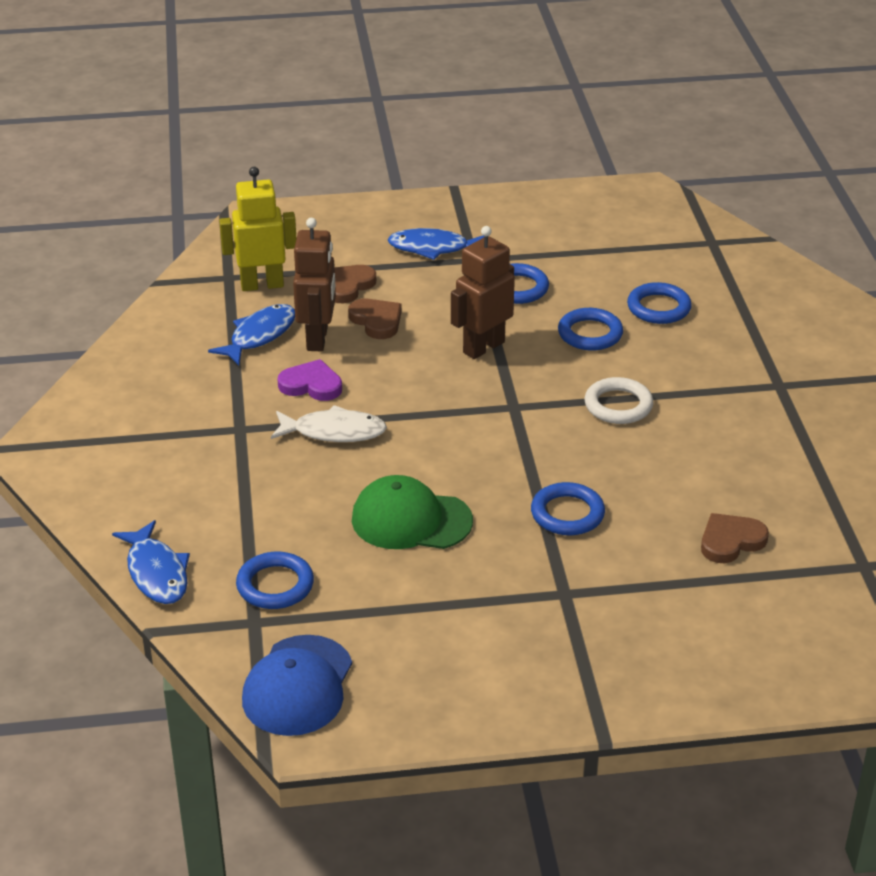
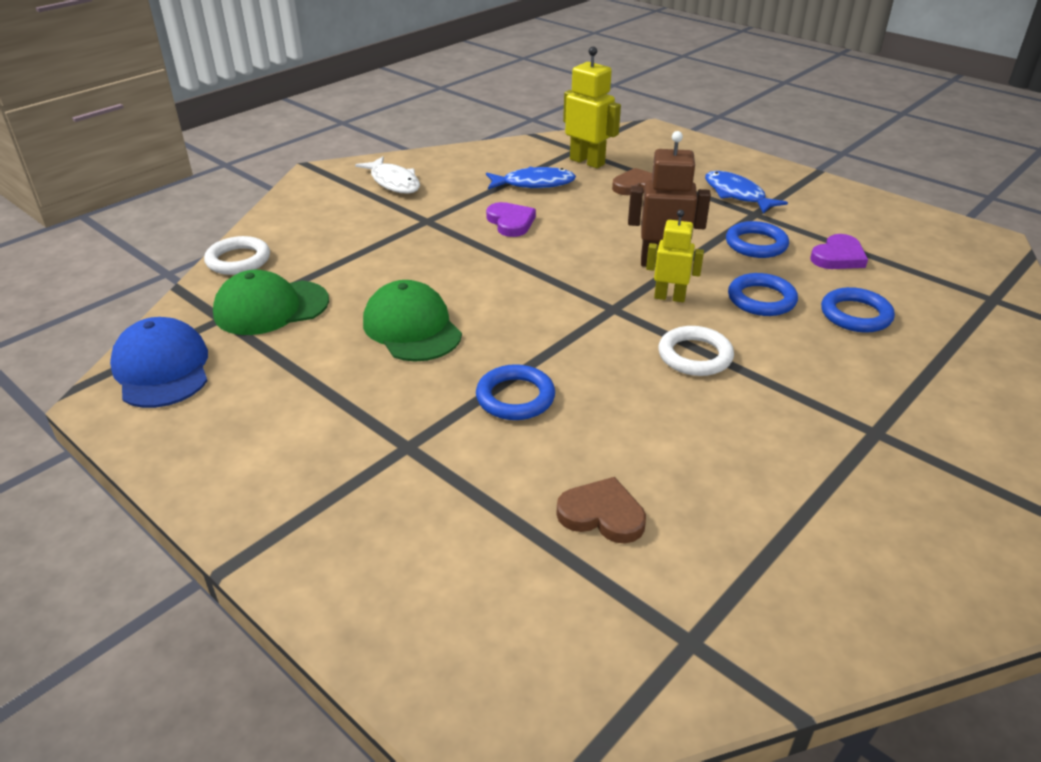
camera: 50 degrees right, 0 degrees up
blue fish [112,520,190,604] -> white ring [204,236,270,275]
blue ring [236,551,314,609] -> green cap [213,270,329,335]
blue cap [242,635,352,736] -> blue cap turned 90 degrees clockwise [110,317,208,408]
white fish [271,405,387,442] -> white fish moved to [355,156,420,194]
brown robot [293,218,336,351] -> none
brown heart [348,299,402,339] -> none
none -> yellow robot [646,210,704,302]
none -> purple heart [810,234,868,269]

